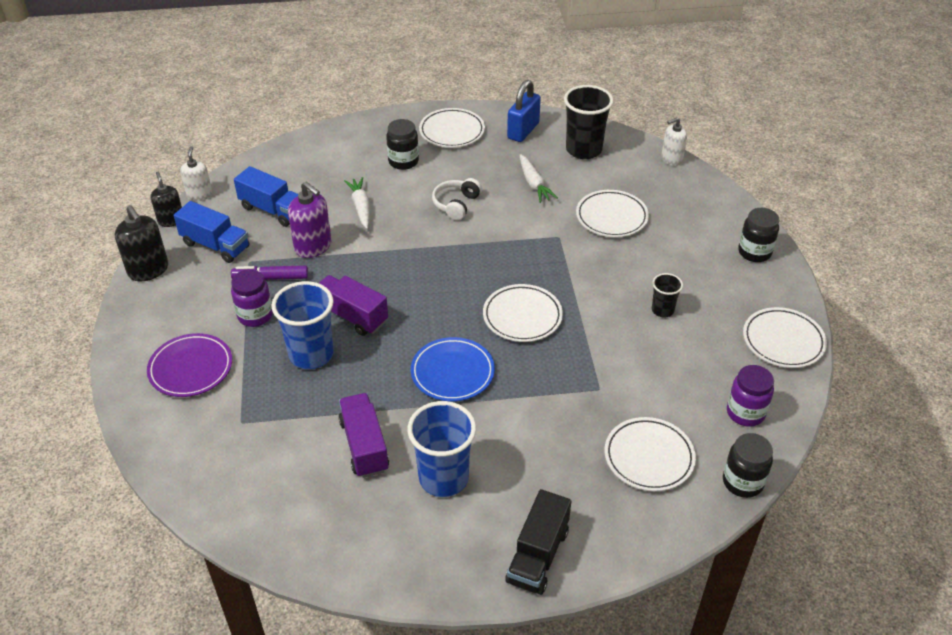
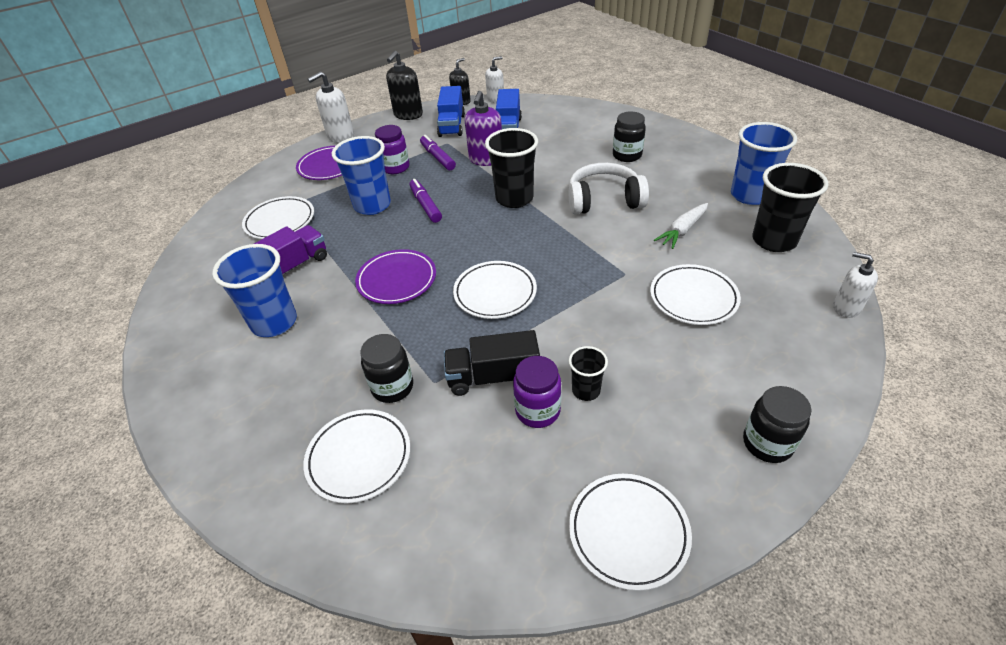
camera: 65 degrees right, 0 degrees up
purple truck [319,275,388,336] -> purple marker [409,179,442,223]
white carrot [344,177,370,229] -> none
blue plate [411,337,495,401] -> purple plate [355,249,436,304]
white plate [419,108,485,148] -> white plate moved to [242,196,314,239]
white headphones [432,178,482,220] -> white headphones [569,163,649,214], size x1.55
black truck [506,489,571,595] -> black truck moved to [444,330,540,396]
blue padlock [507,80,541,142] -> blue cup [731,122,797,205]
black jar [723,433,773,498] -> black jar moved to [360,334,413,403]
purple jar [727,365,774,427] -> purple jar moved to [513,356,561,428]
none -> white soap dispenser [308,71,354,143]
none -> black cup [485,128,538,208]

